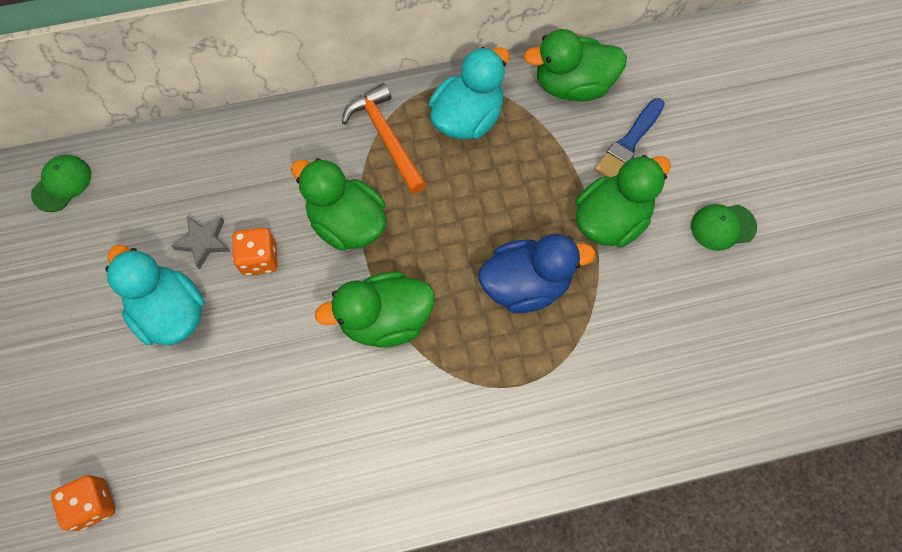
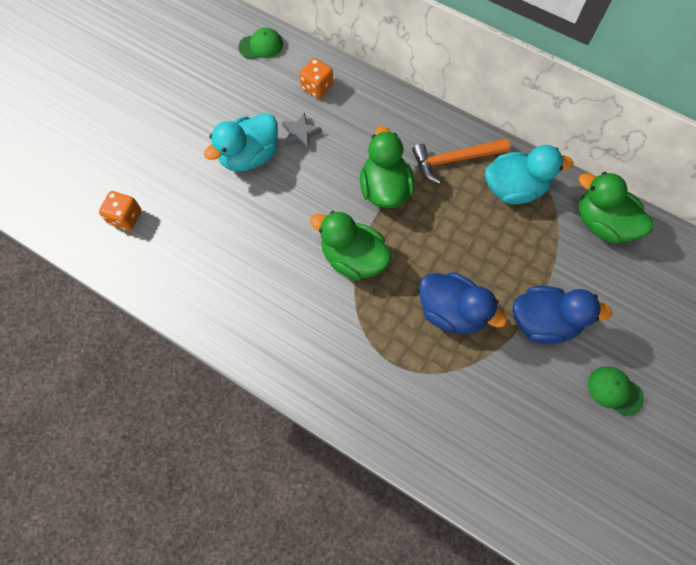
camera: 45 degrees right, 0 degrees up
turquoise duck [105,245,205,346] -> turquoise duck turned 135 degrees counterclockwise [204,113,278,172]
orange dice [232,228,278,276] -> orange dice moved to [299,58,333,99]
orange hammer [342,83,427,194] -> orange hammer turned 120 degrees counterclockwise [412,138,510,184]
green duck [575,155,671,248] -> blue duck [513,286,612,344]
blue brush [595,98,665,178] -> none

